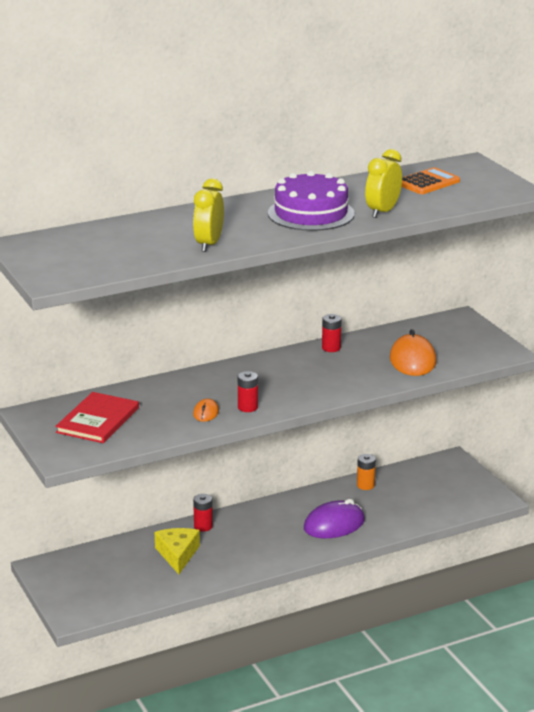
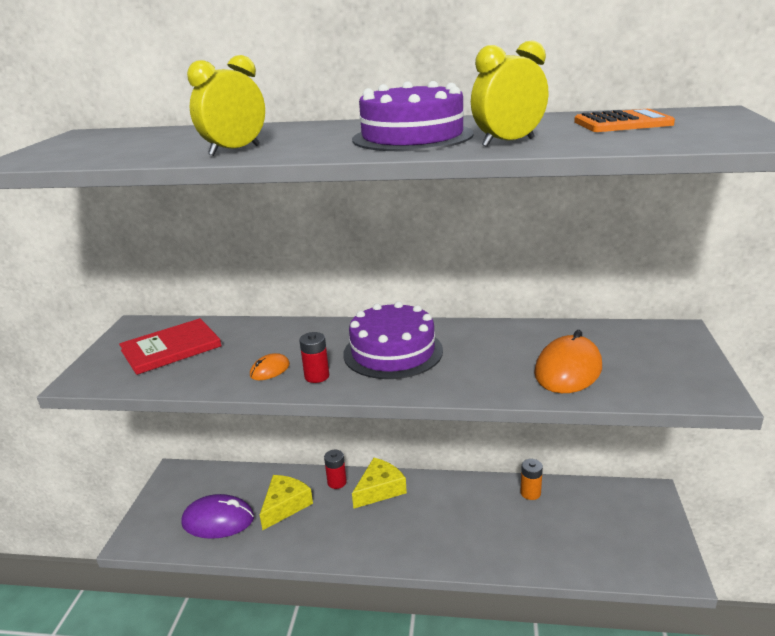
camera: 35 degrees right, 0 degrees up
purple mouse [304,499,365,538] -> purple mouse moved to [181,494,254,539]
red battery [322,314,341,352] -> none
none -> purple cake [343,301,443,379]
none -> yellow cheese [352,458,407,509]

